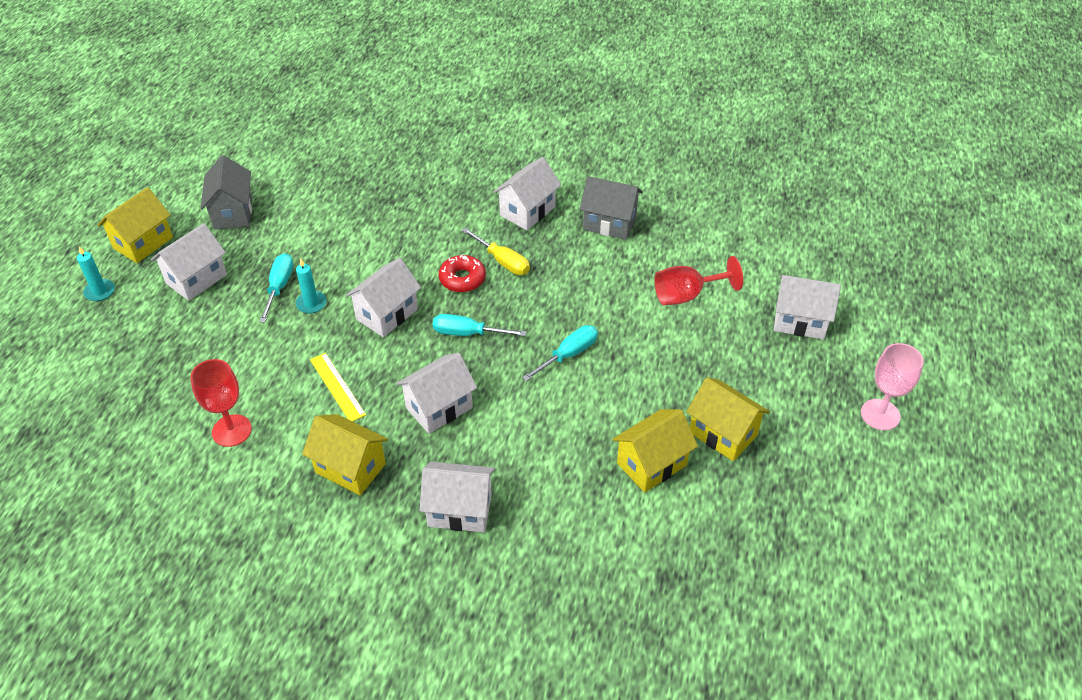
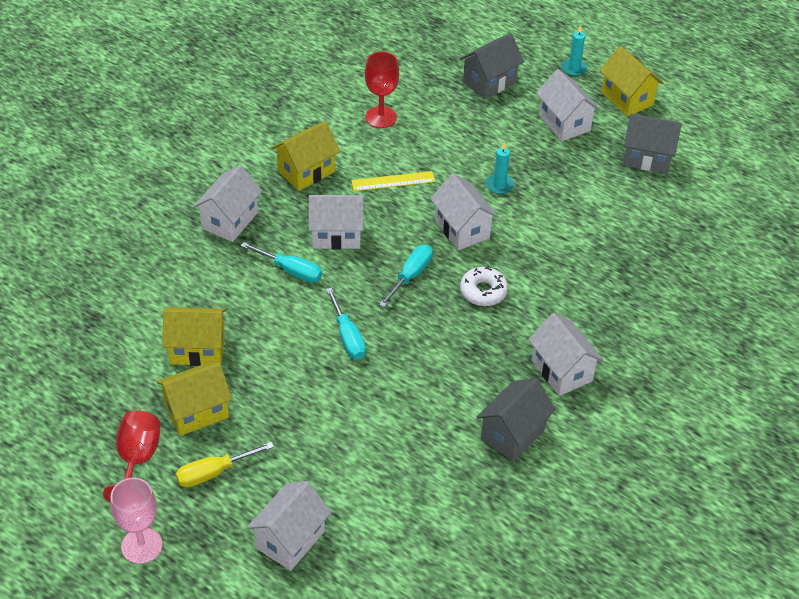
camera: 110 degrees right, 0 degrees up
turquoise screwdriver [259,253,293,323] -> turquoise screwdriver moved to [241,242,322,283]
white house [396,353,477,434] -> white house turned 75 degrees counterclockwise [309,195,364,249]
red donut [439,254,486,292] -> white donut [460,266,508,306]
yellow screwdriver [462,228,530,275] -> yellow screwdriver moved to [176,442,274,487]
yellow house [612,409,698,493] -> yellow house turned 75 degrees counterclockwise [163,307,226,366]
red goblet [655,256,743,305] -> red goblet moved to [103,410,161,502]
none -> grey house [460,33,524,99]

